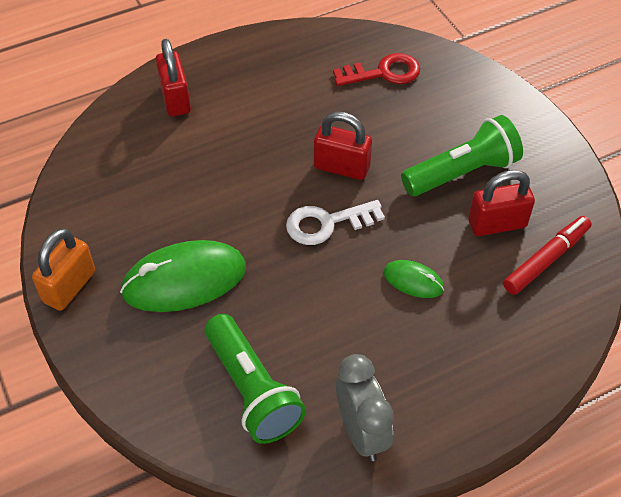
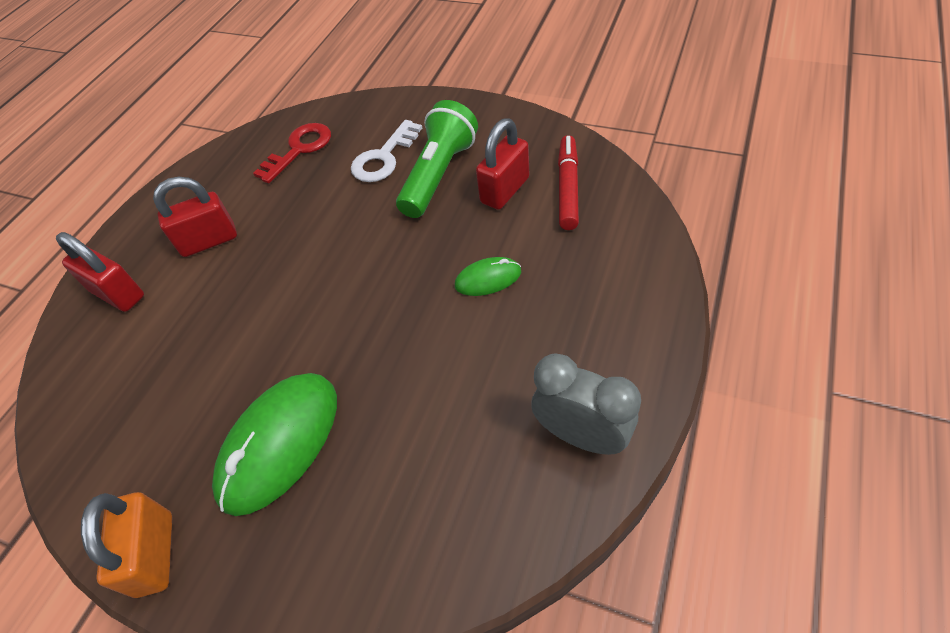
camera: 35 degrees left, 0 degrees up
green flashlight [205,314,306,444] -> none
white key [286,200,385,245] -> white key moved to [351,120,422,182]
red padlock [314,111,372,180] -> red padlock moved to [153,177,237,257]

